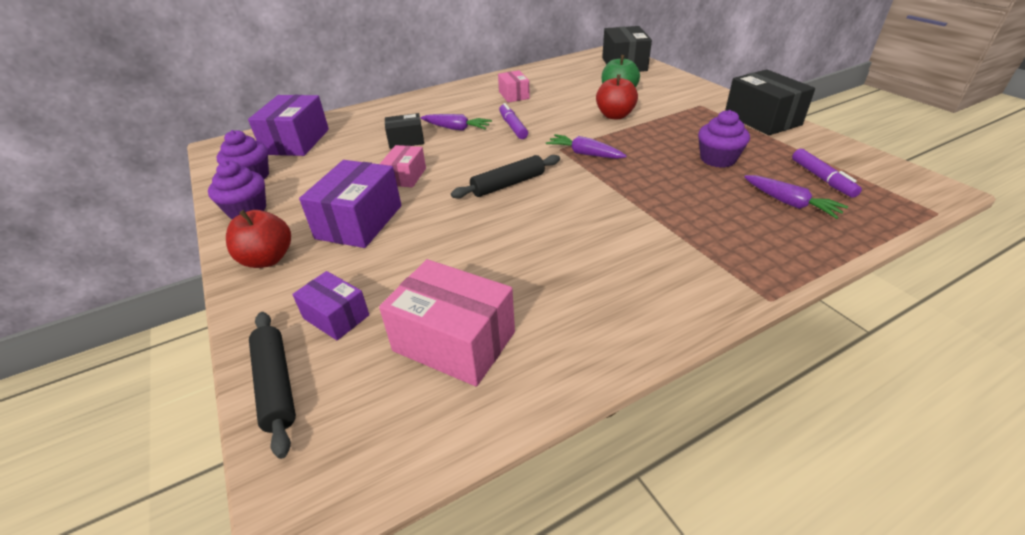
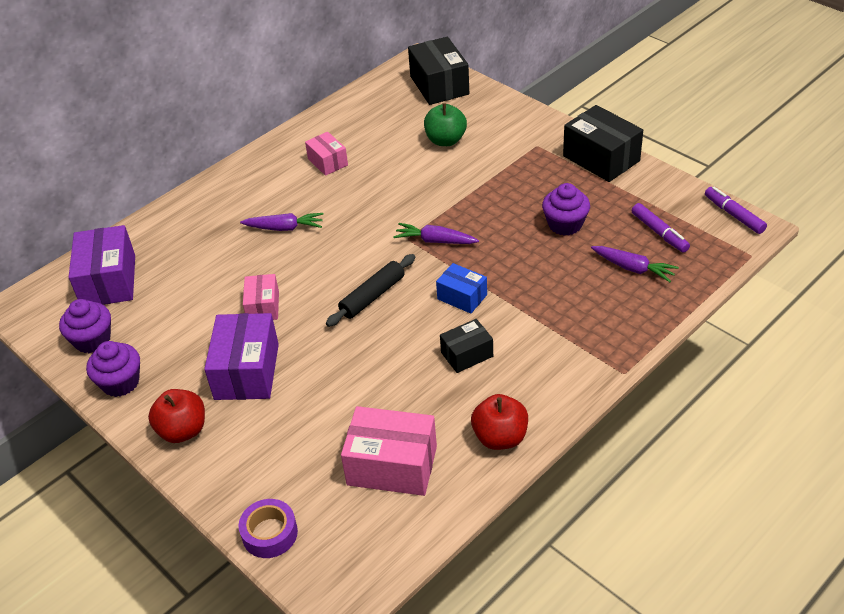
camera: 15 degrees left, 5 degrees up
black rolling pin [249,312,296,459] -> purple tape [238,499,298,558]
purple box [292,271,369,340] -> none
black box [385,113,424,149] -> black box moved to [440,319,493,373]
purple marker [499,103,528,139] -> purple marker moved to [705,186,767,234]
red apple [596,74,638,119] -> red apple moved to [471,394,528,450]
none -> blue box [436,263,487,313]

